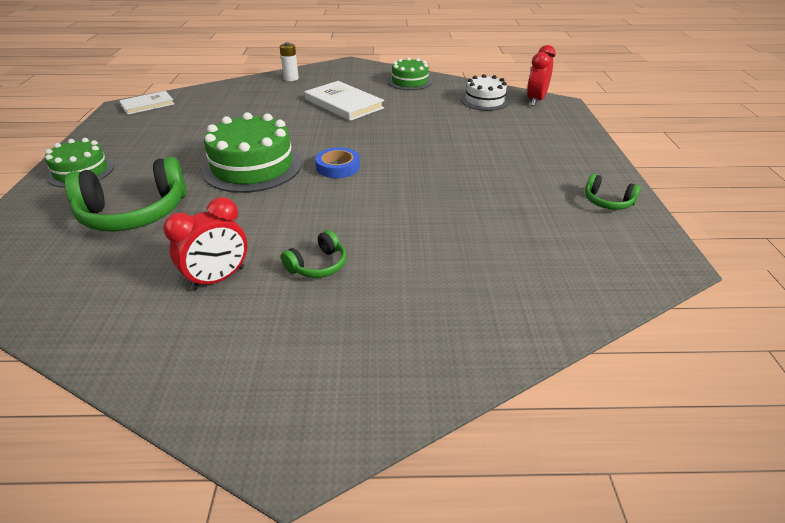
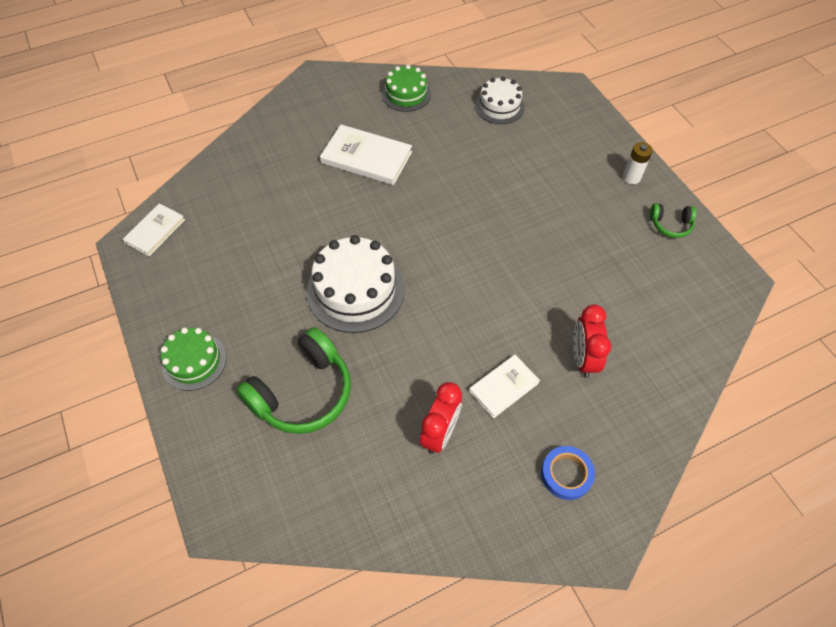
camera: 25 degrees left, 20 degrees up
green cake [202,112,302,193] -> white cake [307,235,405,333]
white battery [280,42,299,81] -> white battery moved to [623,142,653,184]
green headphones [281,230,346,278] -> white book [469,355,540,418]
blue tape [315,147,360,178] -> blue tape moved to [541,446,595,500]
red clock [527,45,556,106] -> red clock moved to [573,304,611,378]

